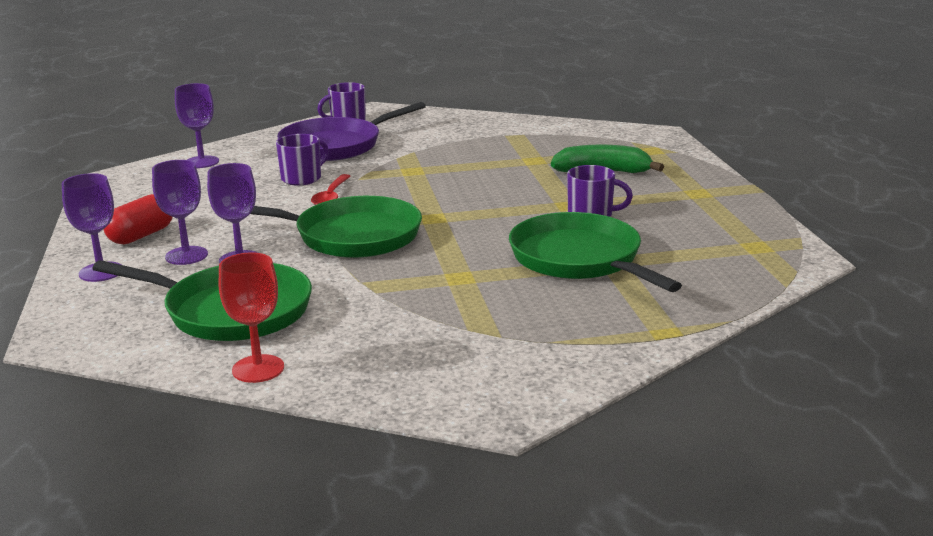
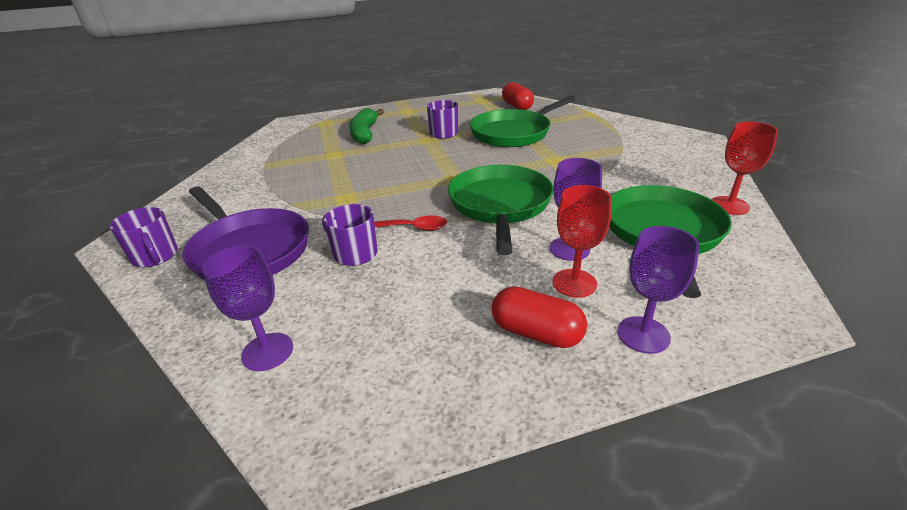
camera: 95 degrees left, 10 degrees up
purple goblet [152,160,208,265] -> red goblet [552,185,612,298]
none -> red capsule [502,82,534,110]

